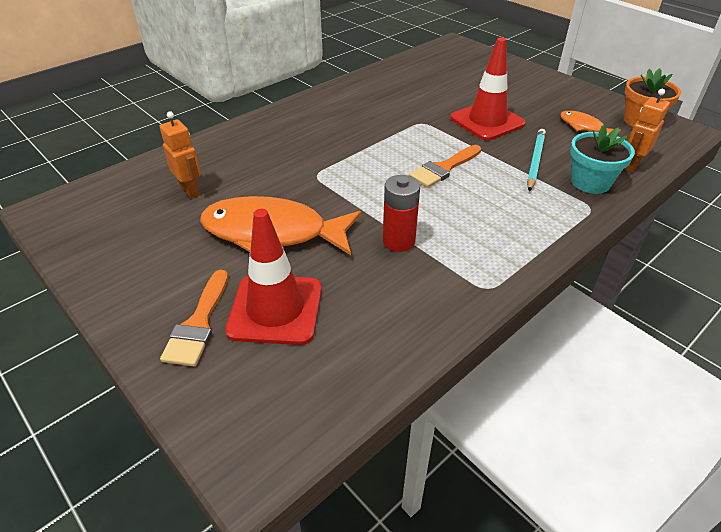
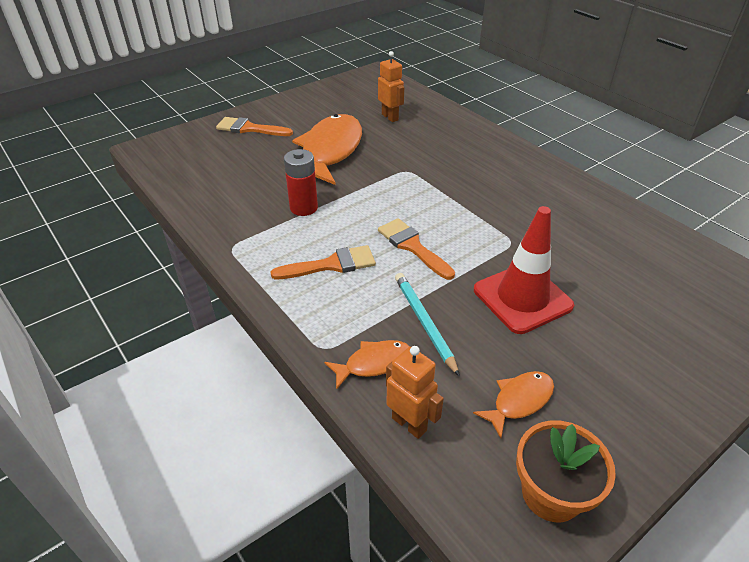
camera: 95 degrees right, 0 degrees up
orange robot [160,111,201,198] -> orange robot turned 90 degrees counterclockwise [378,51,404,122]
red traffic cone [225,209,322,345] -> none
turquoise pencil [527,129,546,191] -> turquoise pencil turned 135 degrees counterclockwise [395,273,460,377]
turquoise flower pot [570,125,635,194] -> orange fish [324,340,410,390]
none -> orange brush [271,245,376,279]

